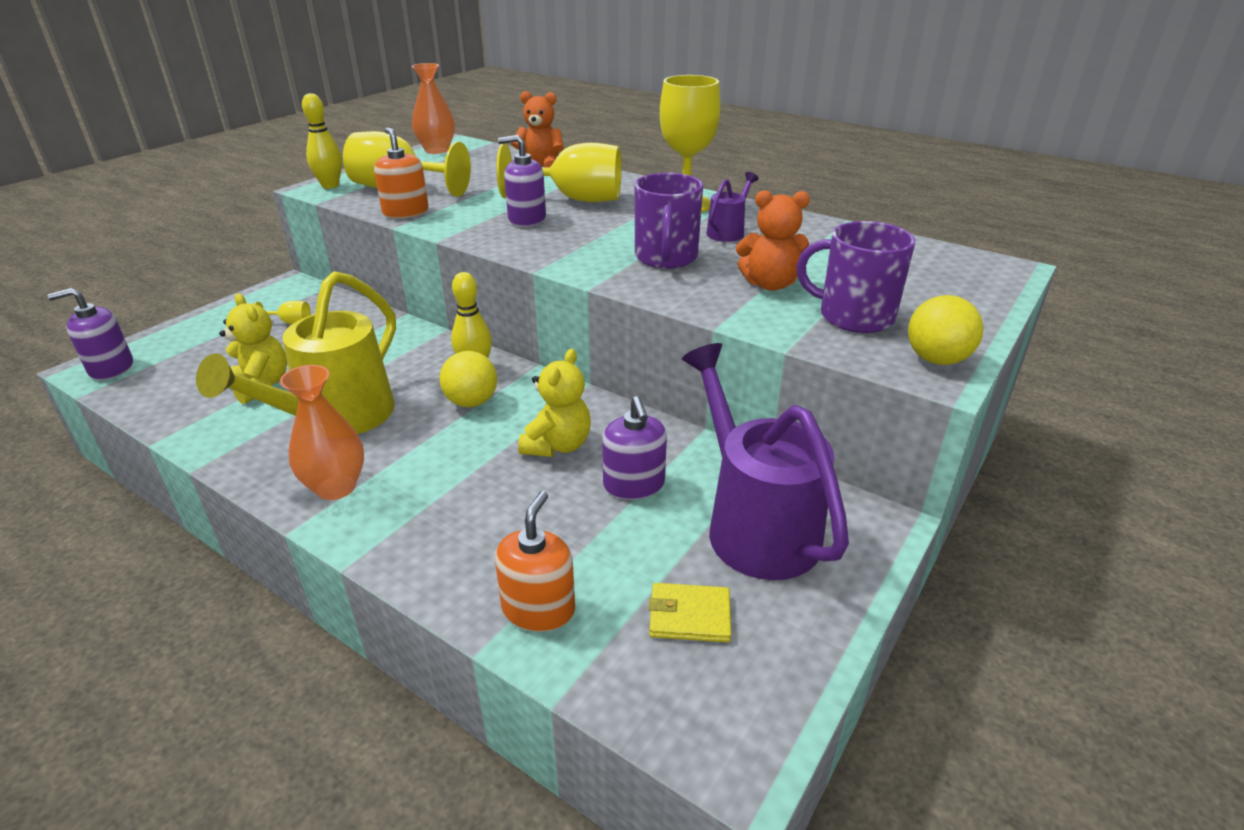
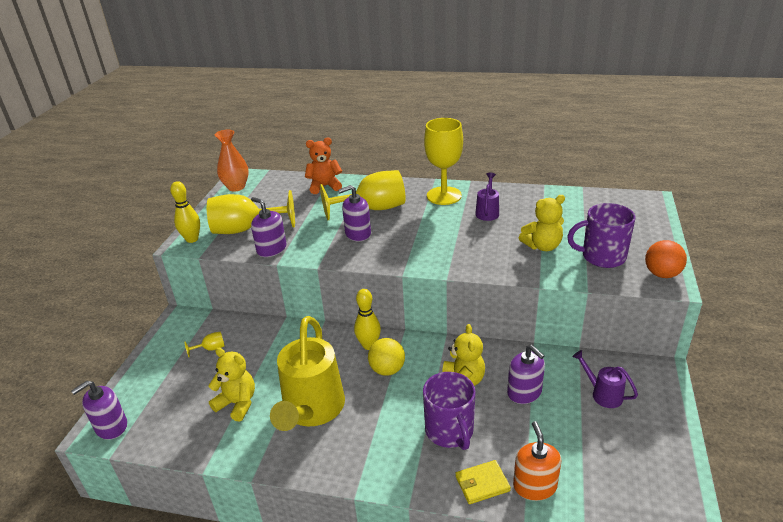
camera: 20 degrees left, 0 degrees up
orange vase [280,365,364,500] -> none
orange soap dispenser [374,127,429,219] -> purple soap dispenser [251,197,287,257]
purple mug [634,173,703,269] -> purple mug moved to [423,372,476,450]
yellow wallet [649,583,731,642] -> yellow wallet moved to [455,460,511,504]
purple watering can [682,343,849,580] -> purple watering can [572,350,638,408], size x0.46
orange teddy bear [736,190,810,291] -> yellow teddy bear [519,195,565,251]
yellow ball [908,295,983,365] -> orange ball [645,240,687,278]

